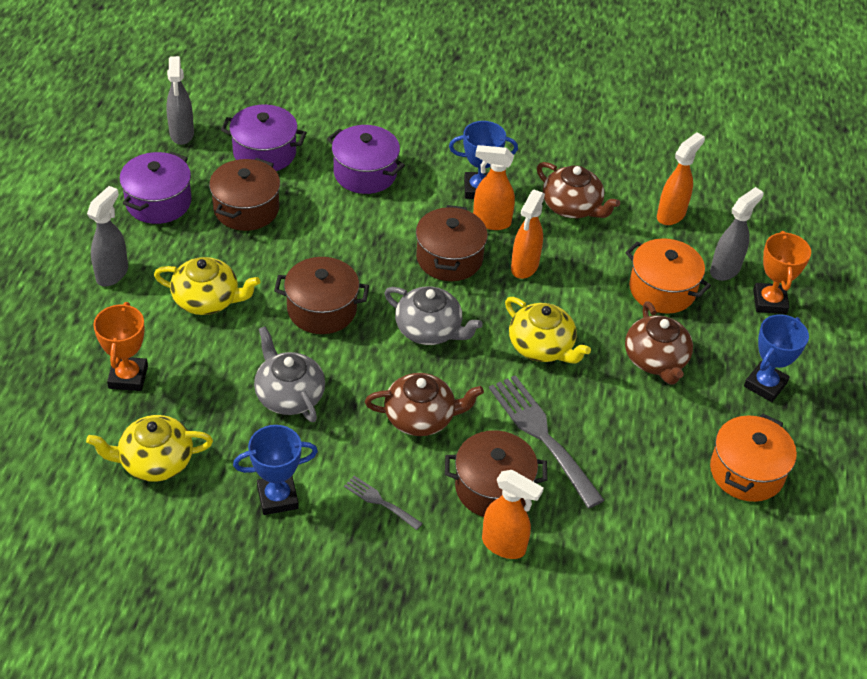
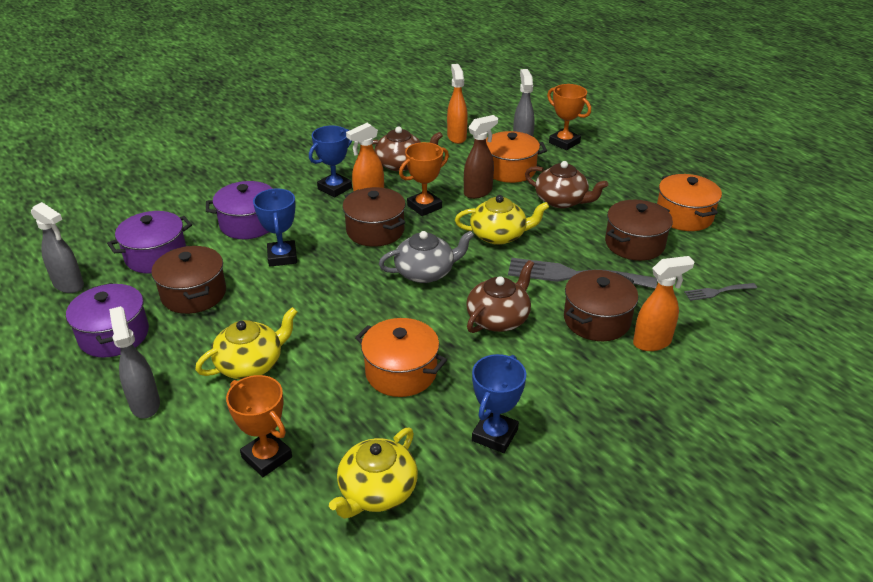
camera: 45 degrees left, 10 degrees down
grey teapot [254,326,325,422] -> orange pot [355,318,447,397]
brown pot [274,257,369,334] -> brown pot moved to [605,200,673,261]
grey fork [344,476,423,530] -> grey fork moved to [684,283,757,301]
orange spray bottle [511,190,545,279] -> orange trophy [399,142,449,216]
blue trophy [744,314,809,402] -> blue trophy moved to [253,188,297,267]
none -> brown spray bottle [464,115,498,199]

